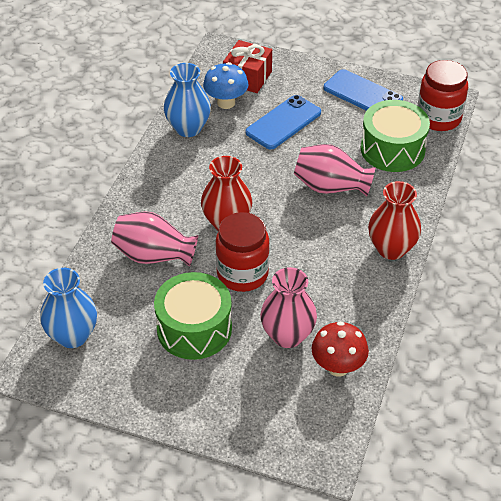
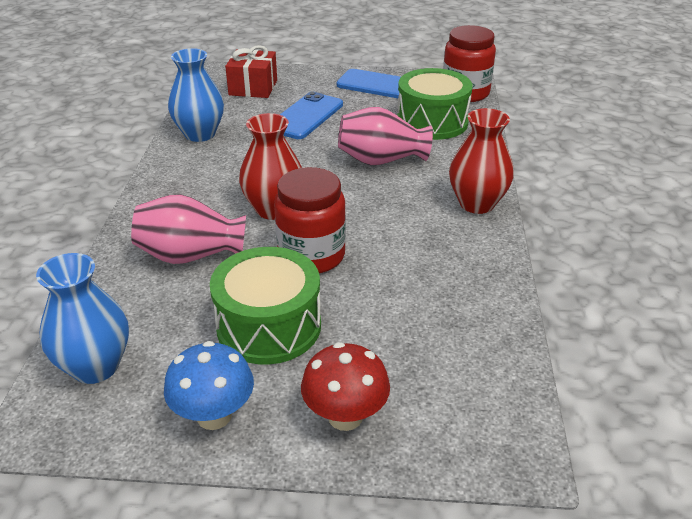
camera: 15 degrees left, 10 degrees down
blue mushroom [203,62,249,109] -> blue mushroom moved to [164,341,254,430]
pink vase [260,267,317,348] -> none
red mushroom [312,321,369,376] -> red mushroom moved to [301,342,390,431]

